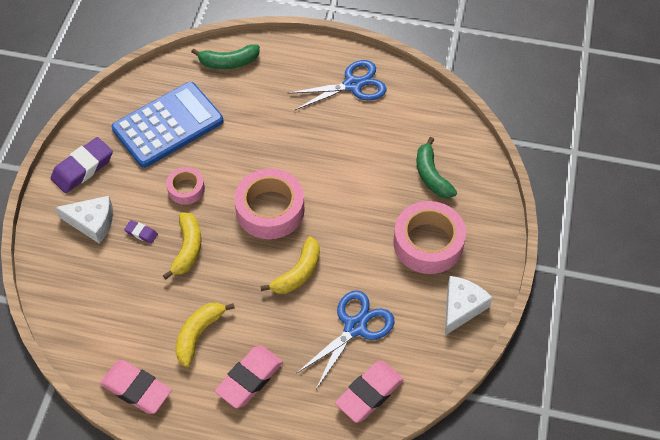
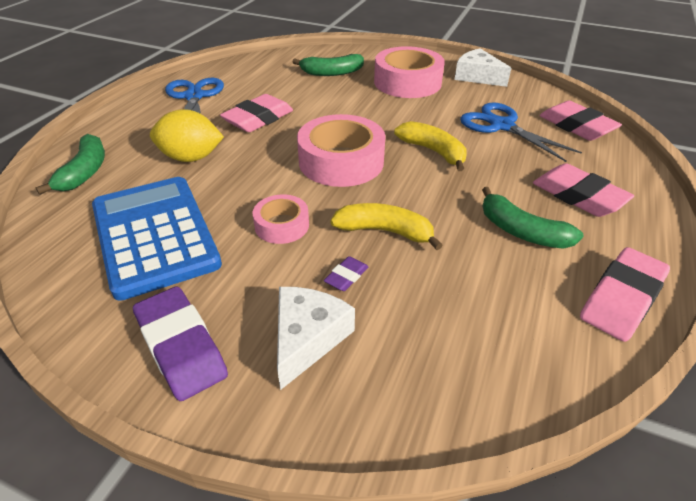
camera: 80 degrees left, 15 degrees down
yellow banana [175,302,235,367] -> green banana [482,187,583,249]
none -> yellow lemon [150,109,224,162]
none -> pink eraser [220,94,293,132]

